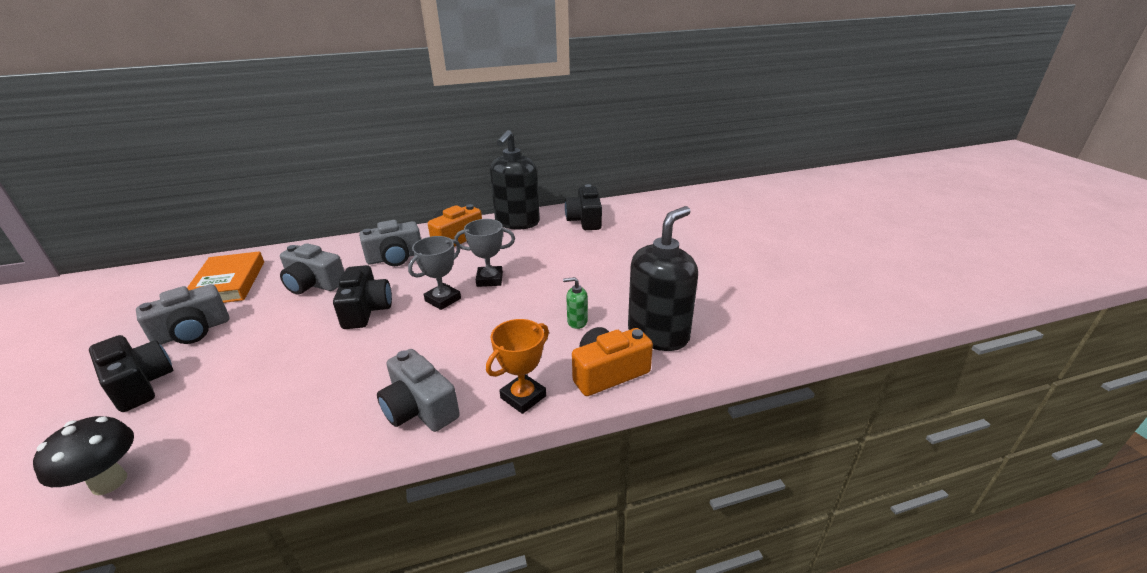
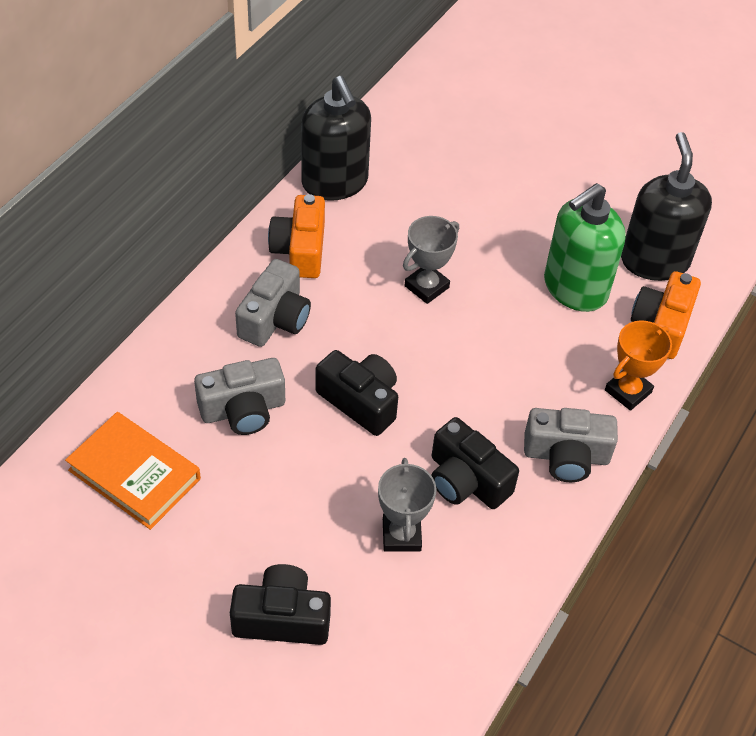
camera: 45 degrees left, 20 degrees up
black mushroom [33,416,134,495] -> none
grey camera [136,284,229,345] -> none
grey trophy [408,236,461,310] -> grey trophy moved to [378,458,436,552]
orange trophy [486,319,549,414] -> orange trophy turned 45 degrees clockwise [605,320,672,411]
green soap dispenser [563,277,588,329] -> green soap dispenser [544,183,626,312], size x2.43
black camera [565,184,602,230] -> black camera moved to [431,417,519,509]

